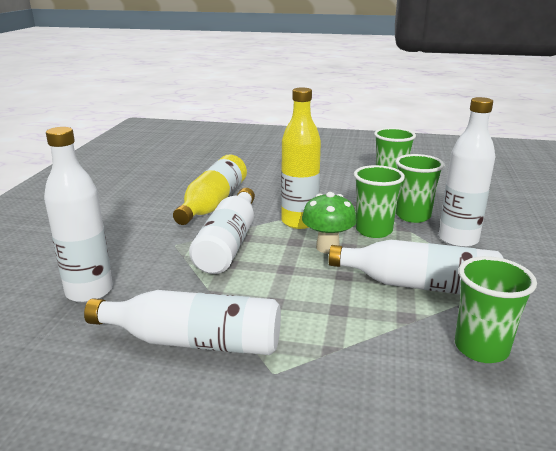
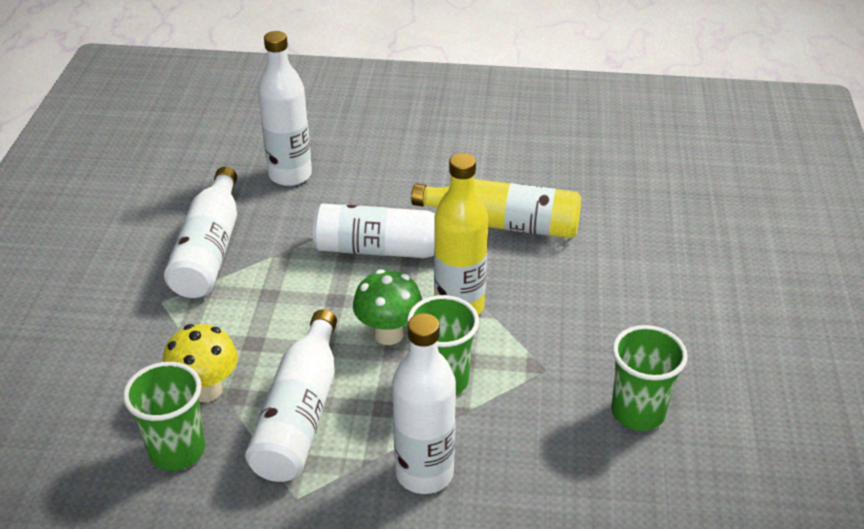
camera: 85 degrees right, 15 degrees up
green cup [396,154,444,223] -> none
none -> yellow mushroom [163,324,238,402]

